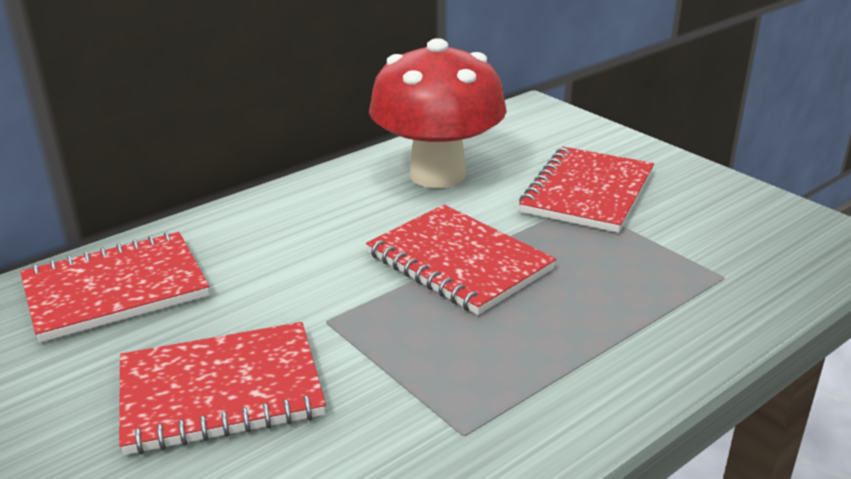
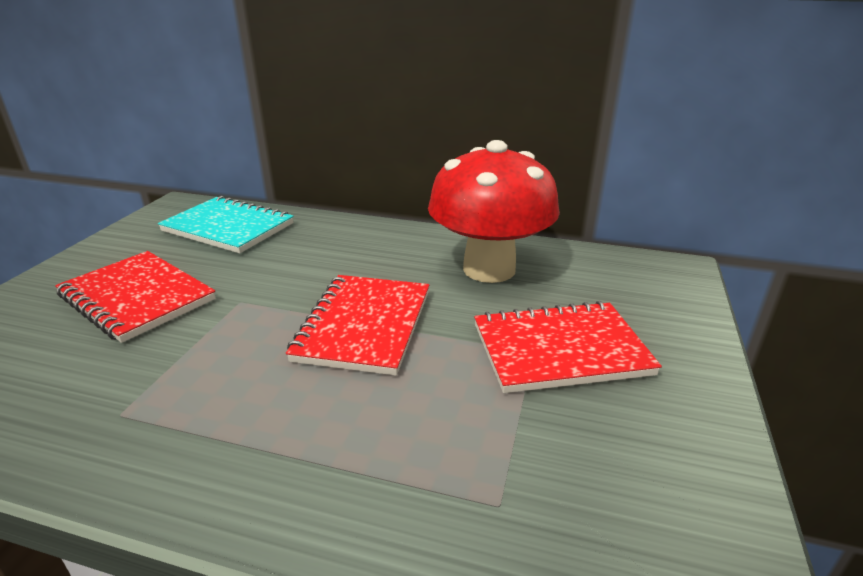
camera: 55 degrees right, 0 degrees up
red notebook [20,232,209,342] -> turquoise notebook [158,196,294,253]

